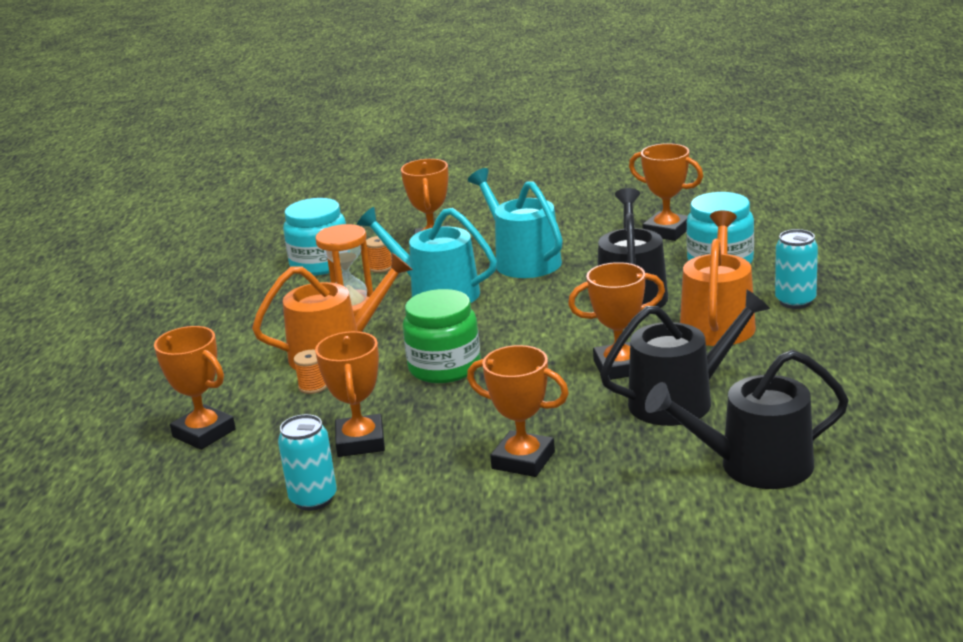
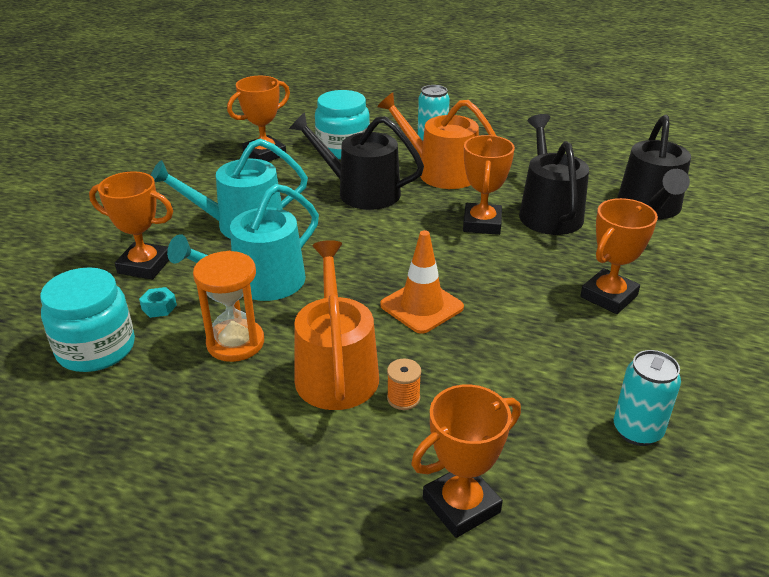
camera: 75 degrees left, 10 degrees up
orange trophy [315,331,385,457] -> none
orange spool [366,236,392,273] -> turquoise nut [139,287,177,318]
green jar [403,289,481,383] -> orange traffic cone [380,230,464,334]

